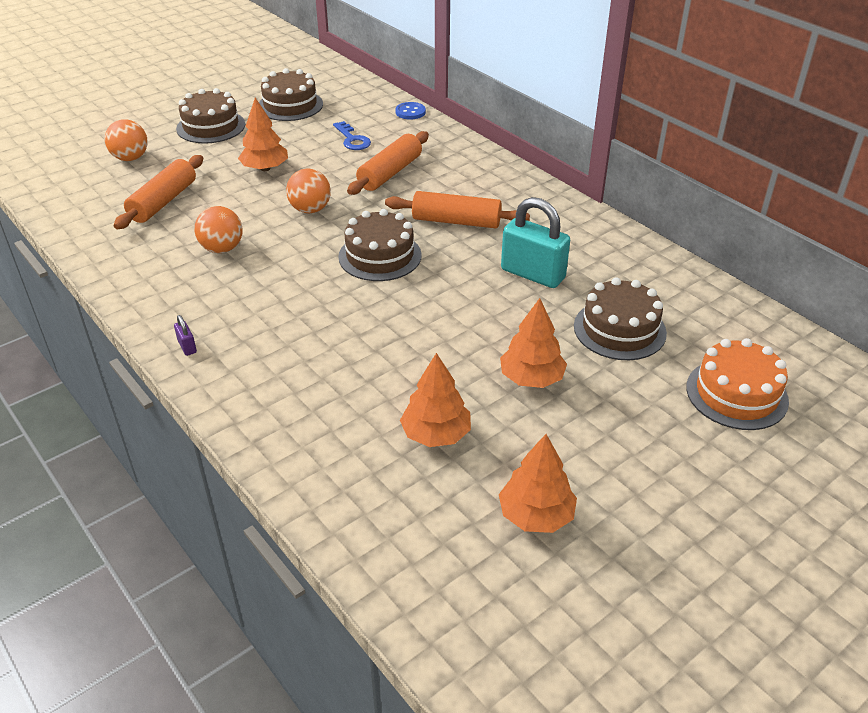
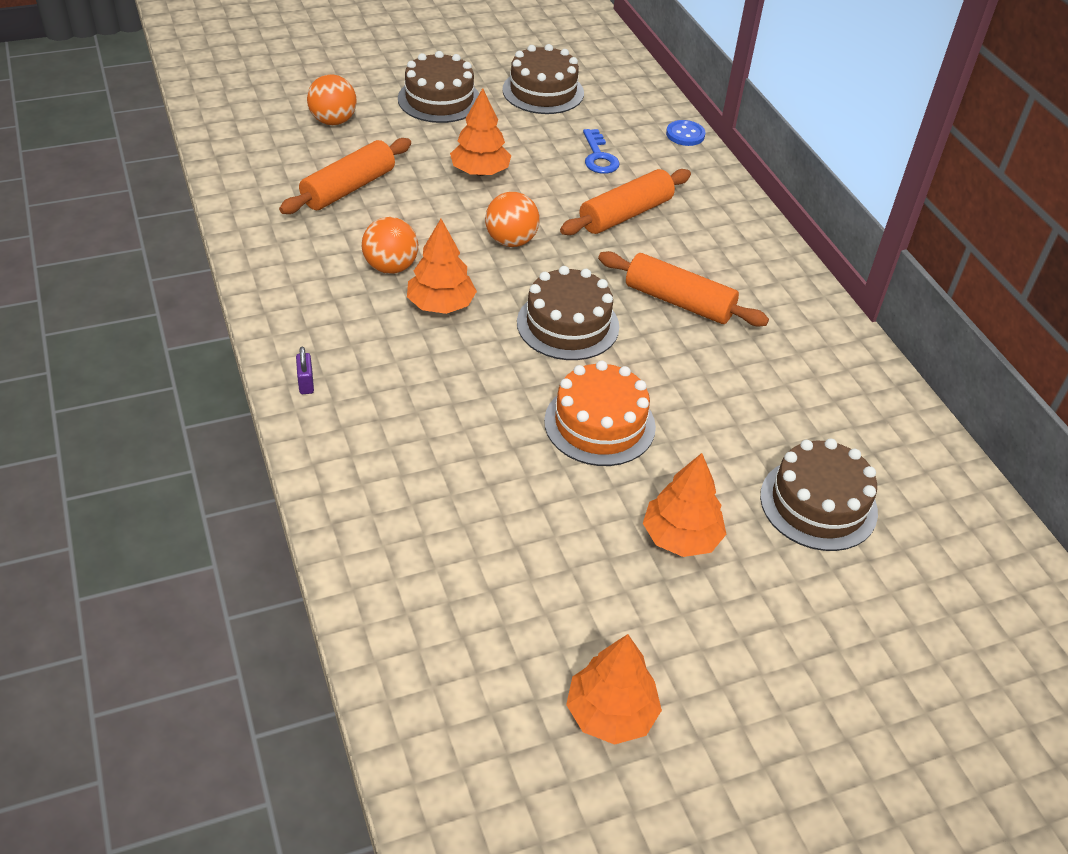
camera: 15 degrees right, 5 degrees up
orange tree [400,353,471,447] -> orange tree moved to [407,219,477,314]
turquoise padlock [501,197,570,288] -> none
orange cake [686,338,789,430] -> orange cake moved to [544,361,656,466]

